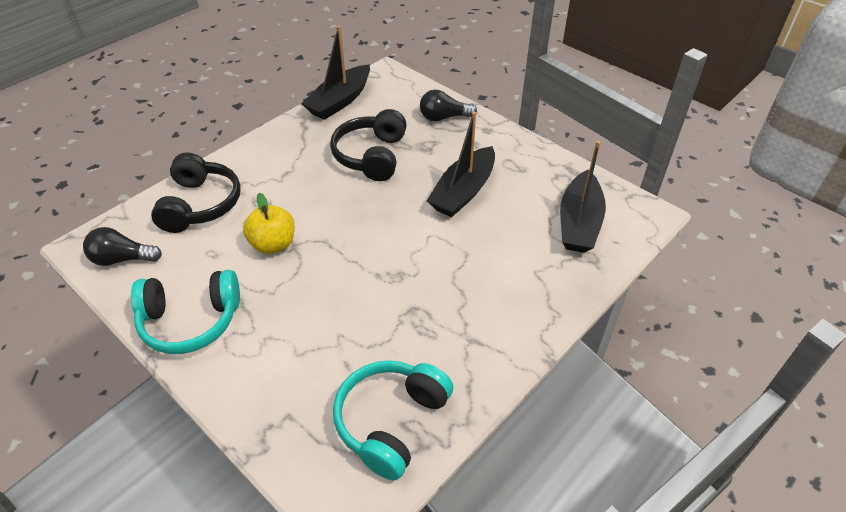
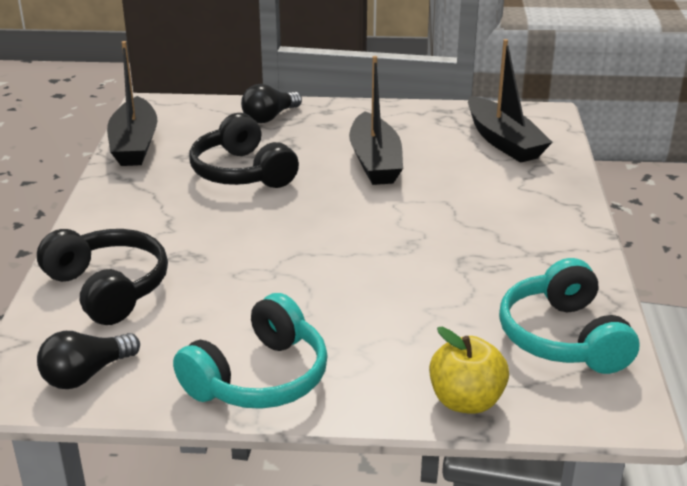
camera: 40 degrees left, 15 degrees down
yellow apple [243,193,295,254] -> yellow apple moved to [429,327,509,414]

